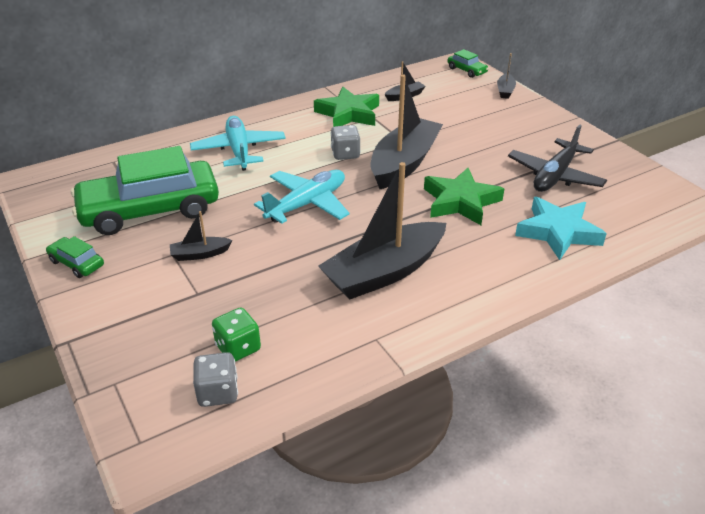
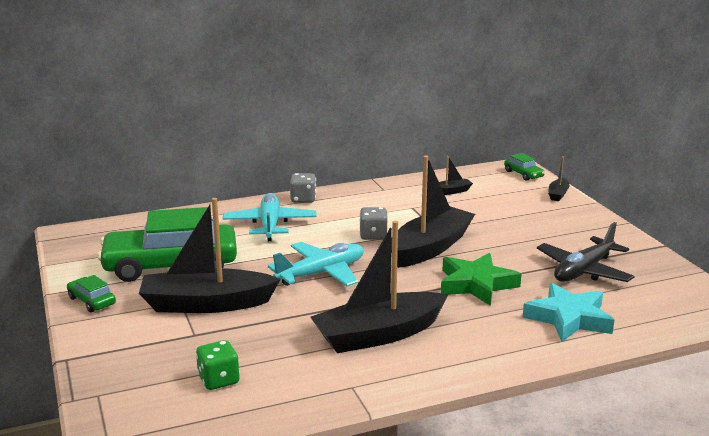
camera: 10 degrees right, 15 degrees down
black boat [170,211,233,261] -> black boat [139,198,281,313], size x2.29
grey dice [193,352,238,407] -> grey dice moved to [290,173,316,203]
green star [314,87,379,127] -> none

